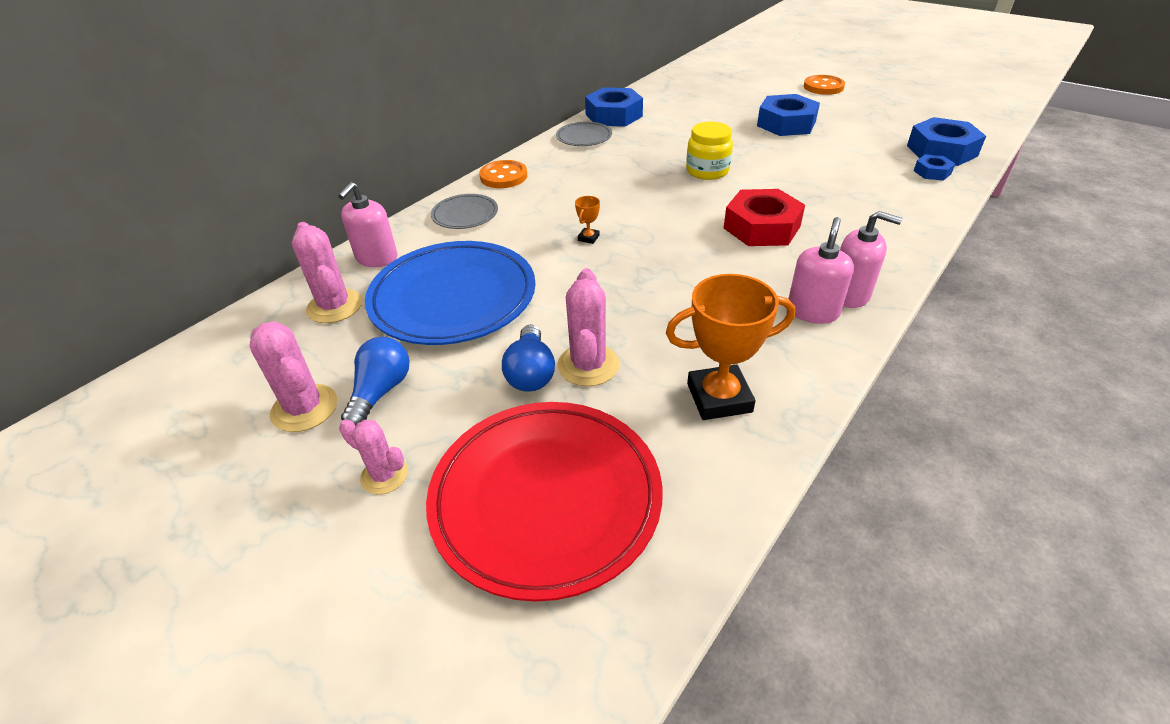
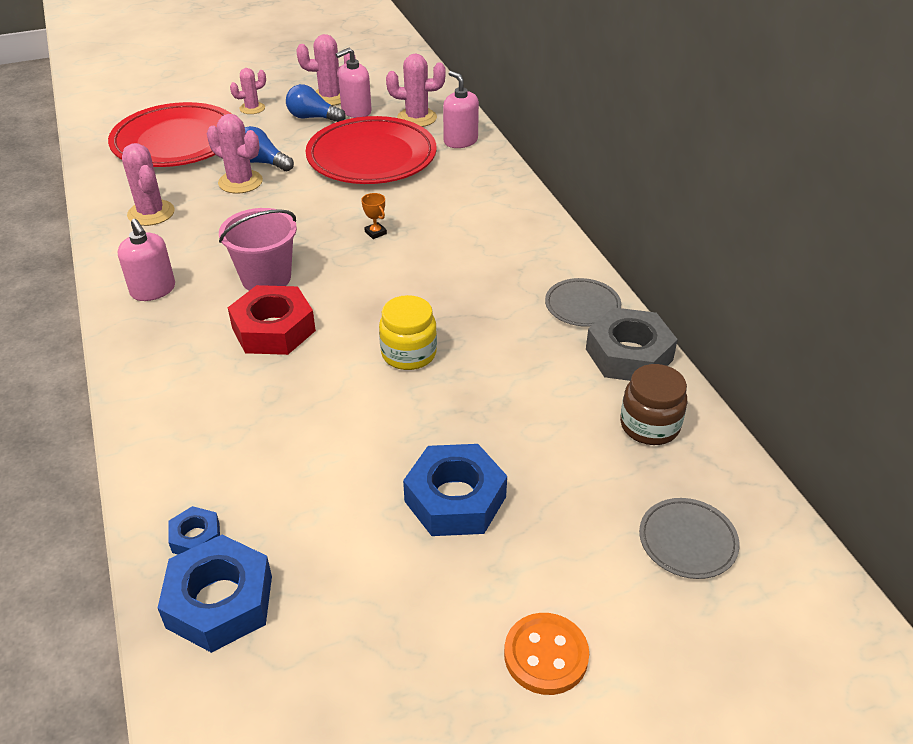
camera: 120 degrees right, 0 degrees up
blue light bulb [341,337,409,426] -> blue light bulb turned 150 degrees clockwise [286,84,346,122]
blue plate [365,241,536,345] -> red plate [305,116,437,184]
grey plate [431,194,498,229] -> grey plate moved to [639,498,740,579]
orange button [479,160,527,188] -> none
blue nut [585,87,643,127] -> grey nut [586,307,678,381]
orange trophy [666,274,795,420] -> pink cactus [122,143,175,226]
pink soap dispenser [840,211,903,308] -> pink soap dispenser moved to [336,48,372,118]
none -> pink bucket [219,208,297,291]
none -> brown jar [620,364,687,445]

